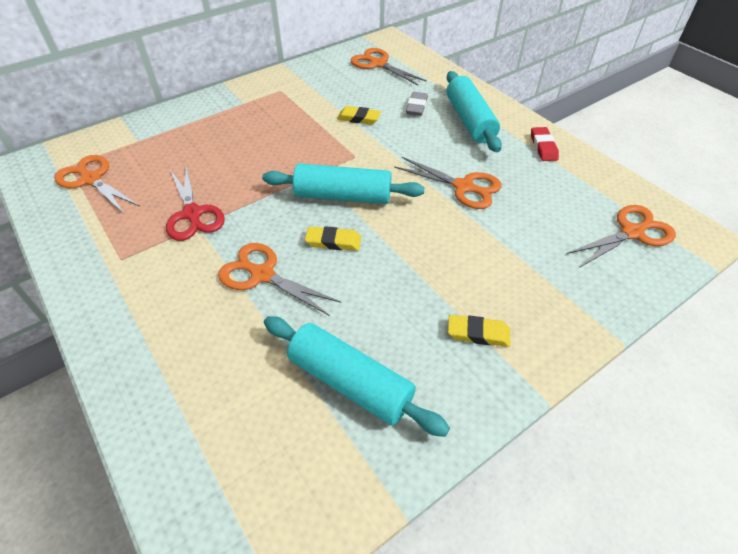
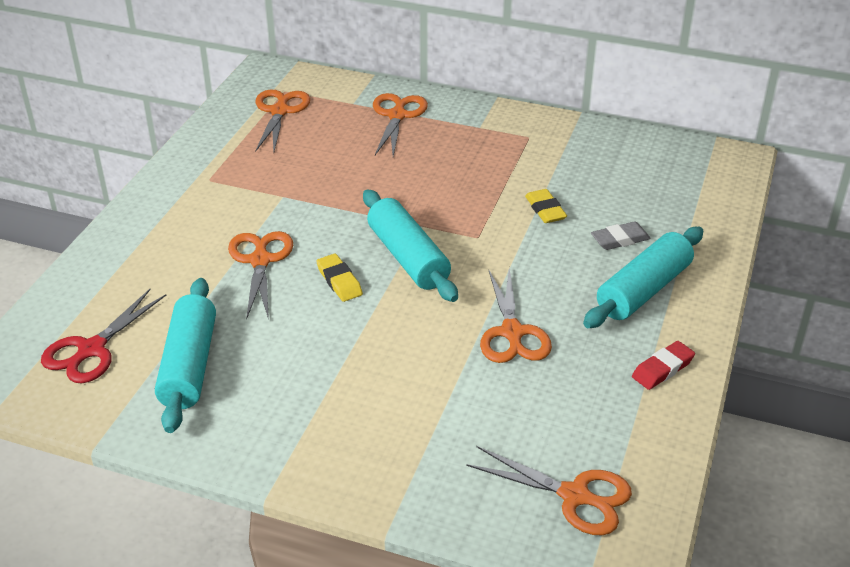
camera: 55 degrees right, 10 degrees down
red scissors [166,166,225,241] -> red scissors moved to [41,289,166,383]
orange scissors [351,48,427,85] -> orange scissors moved to [373,93,428,156]
yellow eraser [448,315,510,347] -> none

